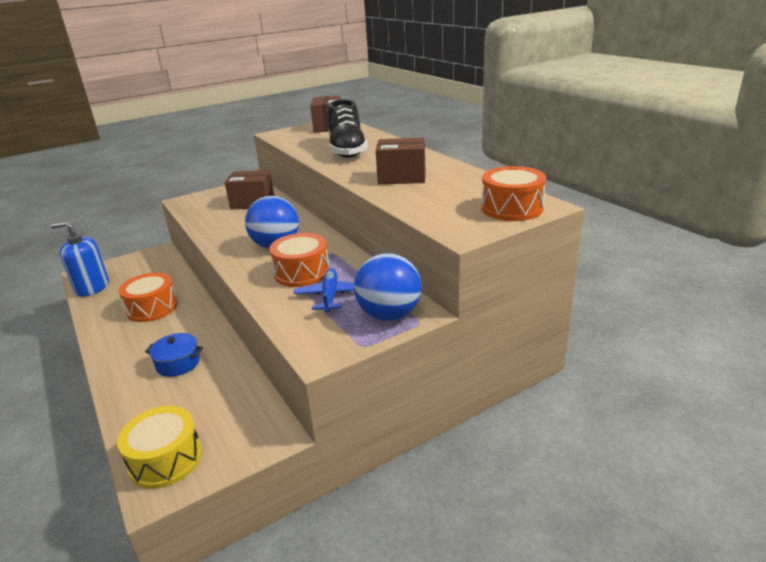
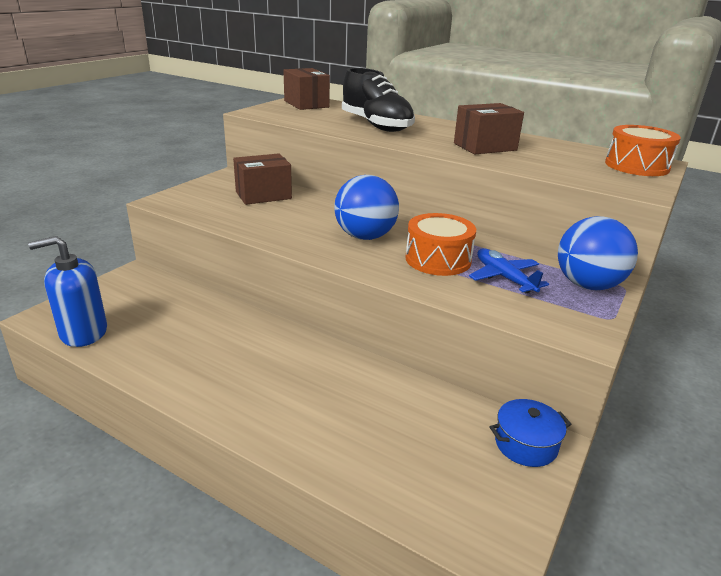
camera: 30 degrees left, 0 degrees up
yellow drum [117,406,202,489] -> none
orange drum [119,273,178,322] -> none
blue pot [145,333,203,377] -> blue pot moved to [490,399,571,467]

